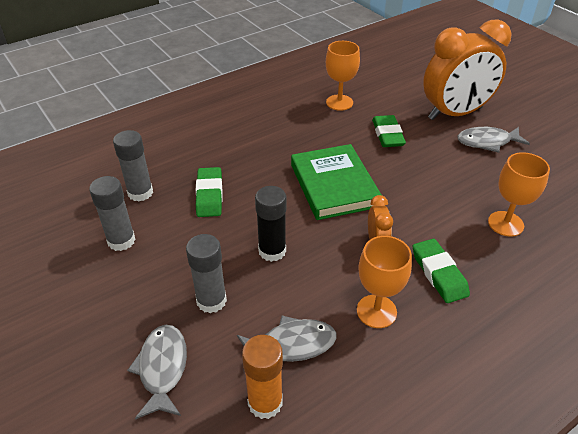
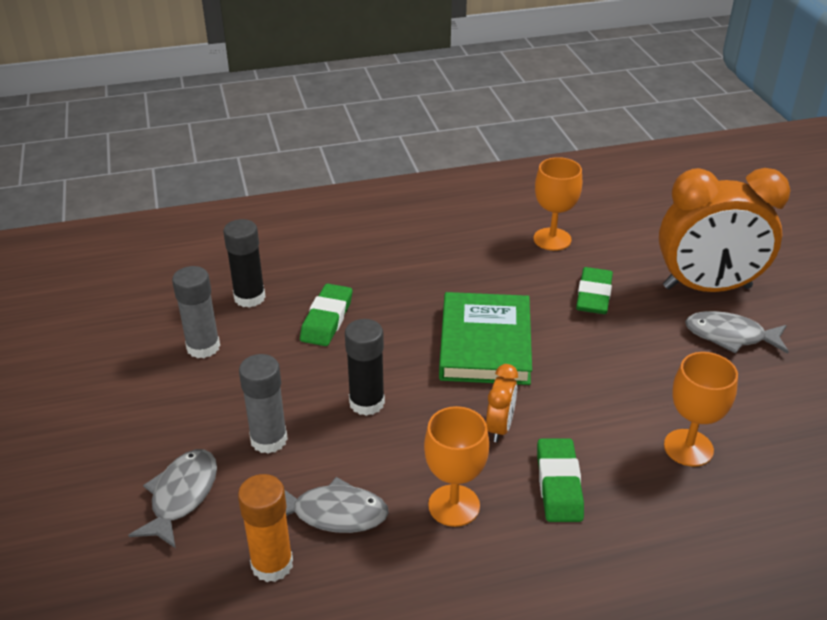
camera: 20 degrees right, 5 degrees down
grey glue stick [113,130,153,202] -> black glue stick [223,219,266,308]

